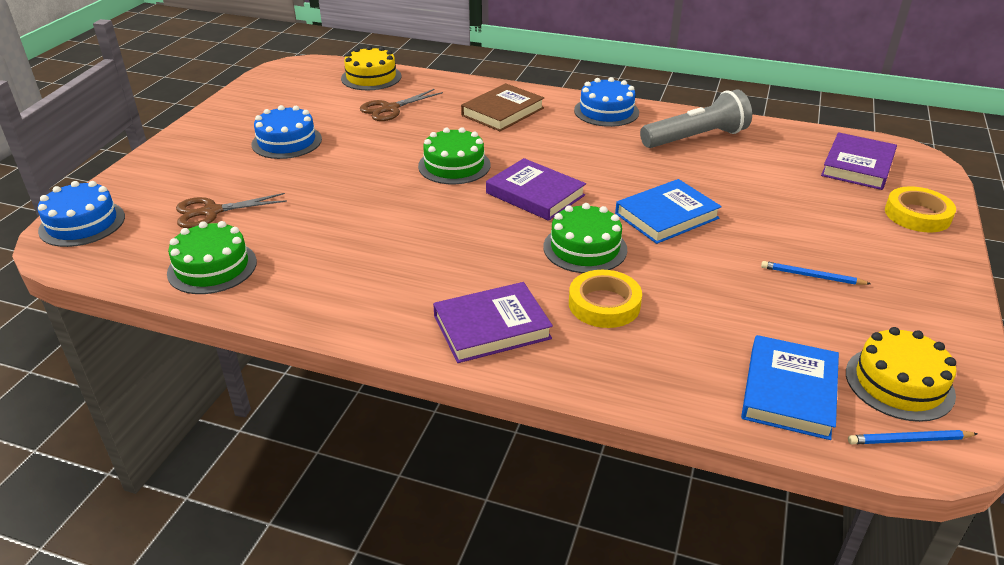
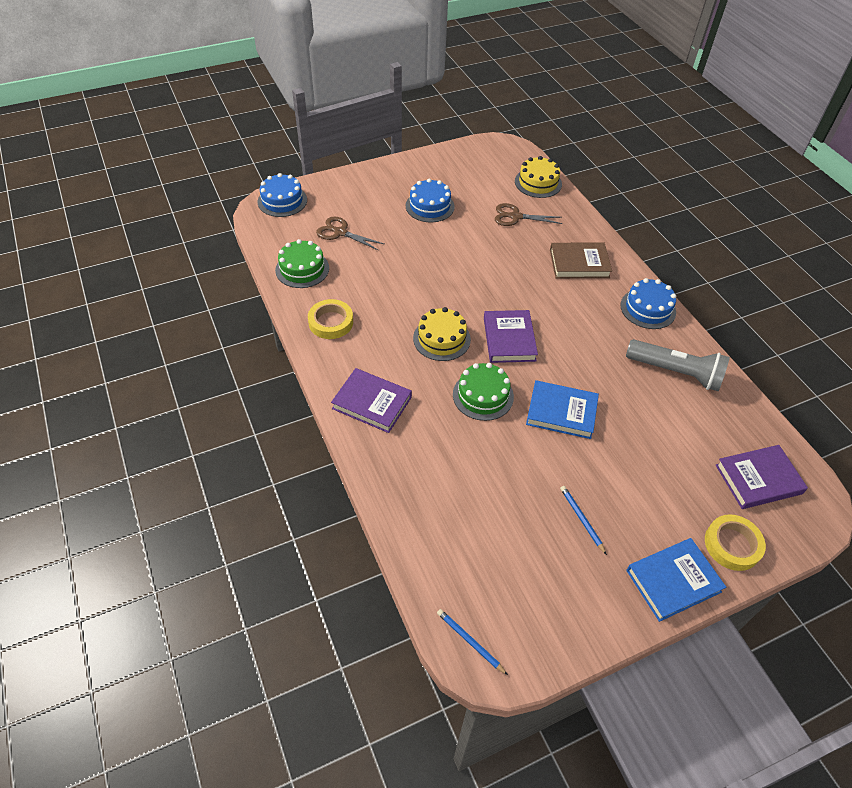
camera: 45 degrees right, 15 degrees up
green cake [418,127,490,184] -> none
yellow tape [569,270,642,328] -> yellow tape moved to [308,299,353,339]
blue book [741,335,839,440] -> blue book moved to [626,538,726,622]
yellow cake [846,327,956,422] -> yellow cake moved to [413,307,471,361]

